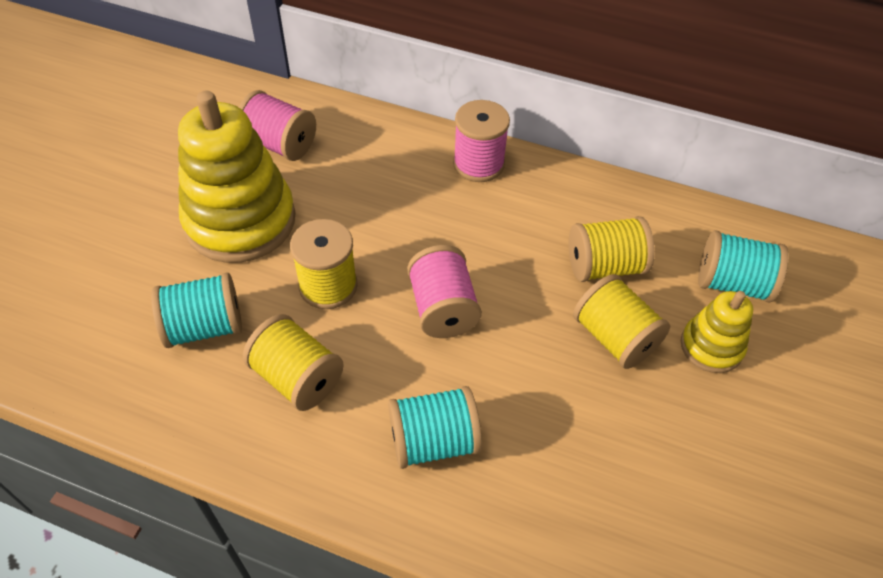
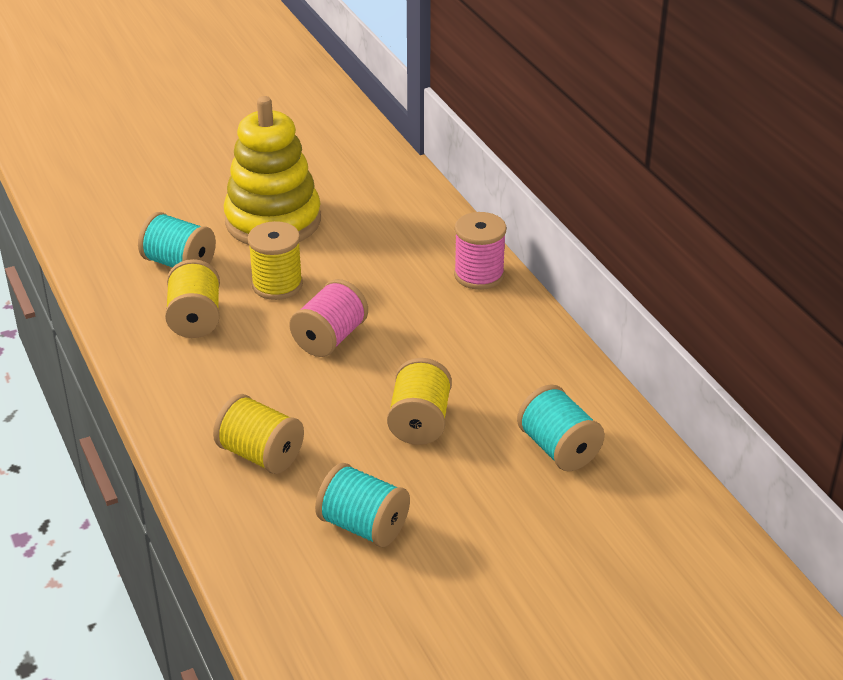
camera: 45 degrees right, 15 degrees down
pink spool [239,90,316,161] -> none
turquoise spool [388,386,482,469] -> turquoise spool moved to [315,463,410,547]
yellow spool [569,216,655,282] -> yellow spool moved to [213,394,304,474]
yellow stacking toy [681,291,753,373] -> none

